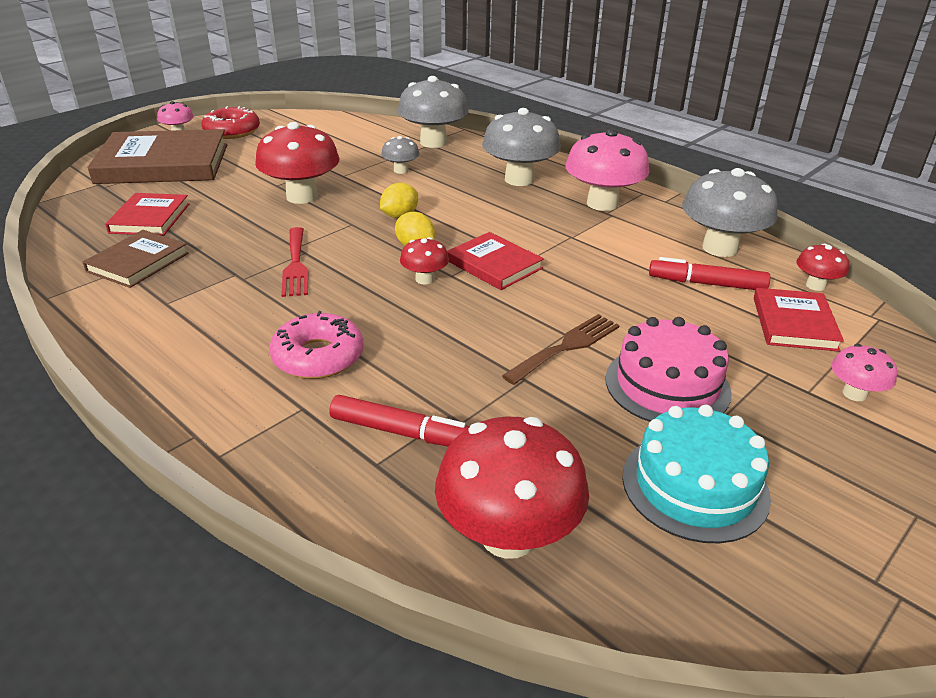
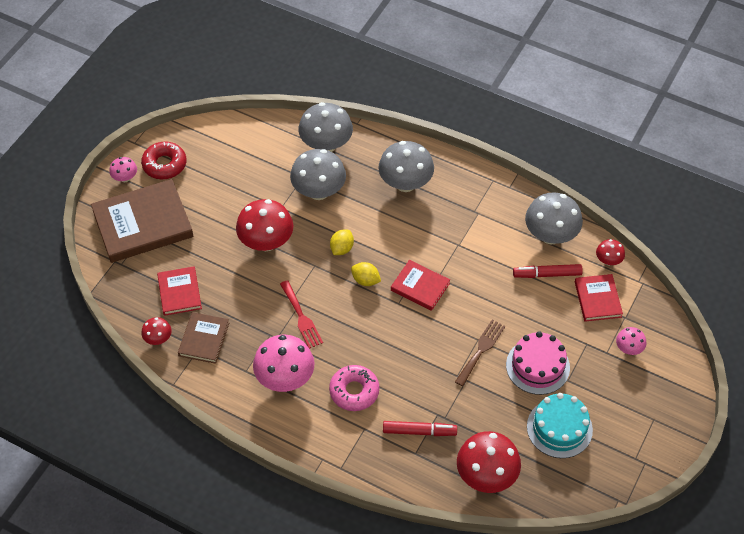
camera: 15 degrees left, 20 degrees up
grey mushroom [381,136,419,174] -> grey mushroom [290,149,346,200], size x1.99
red mushroom [400,237,449,284] -> red mushroom moved to [141,317,172,345]
pink mushroom [565,129,649,211] -> pink mushroom moved to [253,335,314,392]

